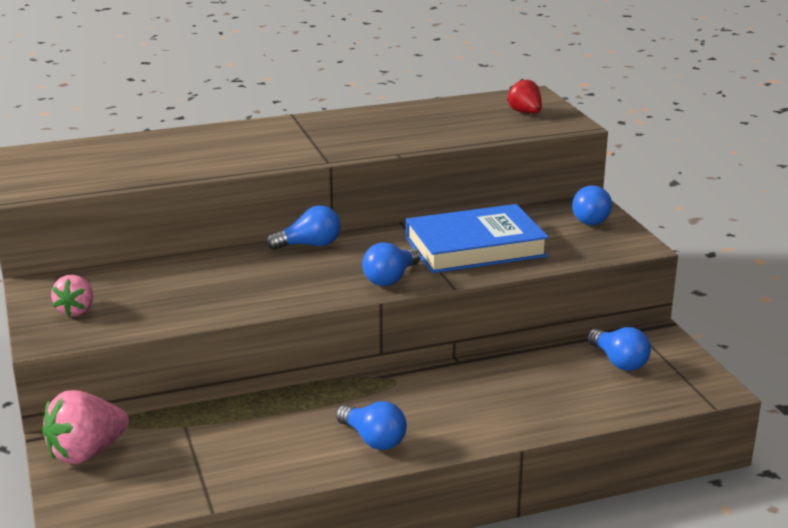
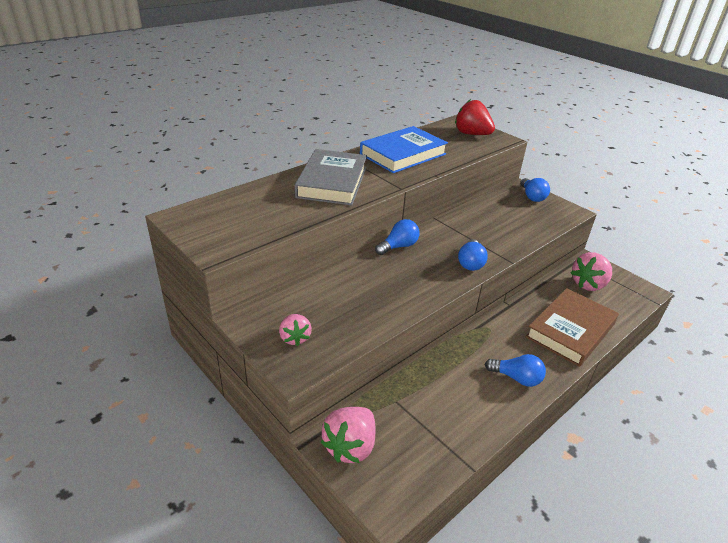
camera: 25 degrees left, 10 degrees up
blue book [406,204,549,273] -> blue book moved to [360,126,448,173]
red strawberry [507,78,542,113] -> red strawberry [455,99,495,135], size x1.63
blue light bulb [587,327,651,371] -> pink strawberry [570,252,612,291]
none -> grey book [295,149,367,205]
none -> brown book [525,288,619,367]

